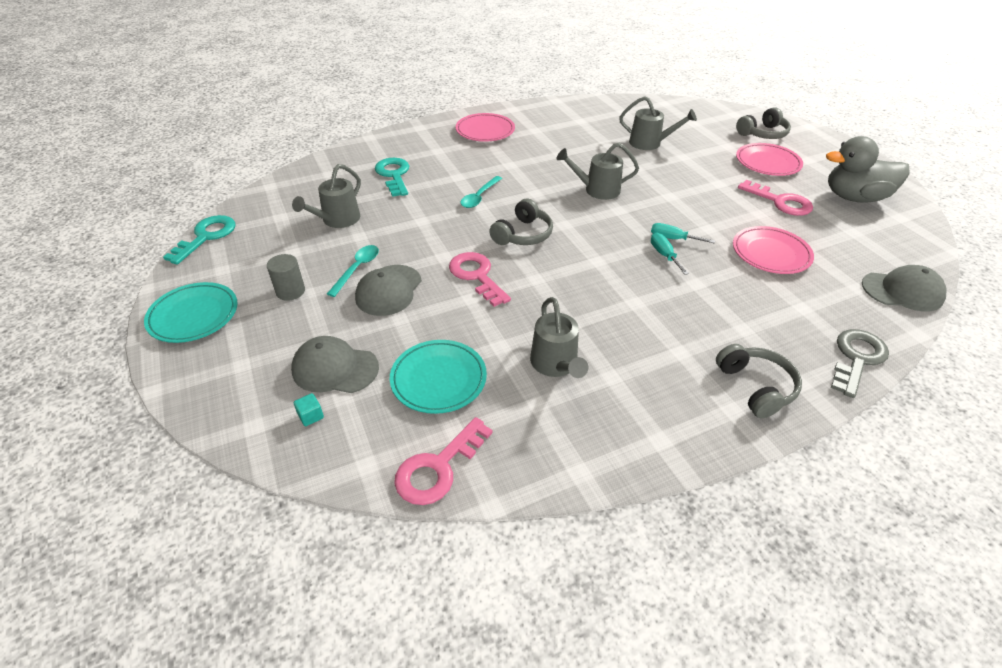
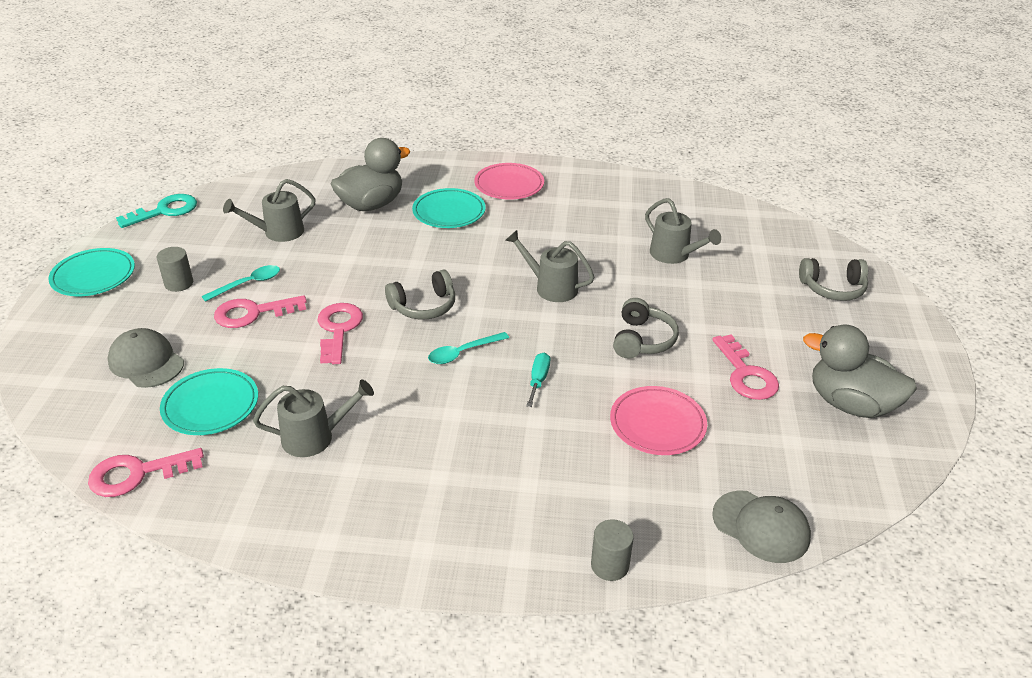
camera: 30 degrees right, 5 degrees down
turquoise cube [294,393,324,426] -> none
grey cap [355,265,422,316] -> pink key [214,295,307,328]
turquoise key [375,158,409,197] -> grey duck [331,138,410,211]
turquoise spoon [461,176,502,208] -> turquoise spoon moved to [428,332,509,364]
grey watering can [530,297,588,378] -> grey watering can turned 120 degrees counterclockwise [253,380,374,457]
turquoise screwdriver [651,223,715,243] -> none
grey headphones [716,344,802,418] -> grey headphones moved to [613,298,679,358]
pink plate [736,143,803,176] -> none
grey key [831,329,889,398] -> grey cylinder [591,519,634,581]
none -> turquoise plate [412,188,486,228]

